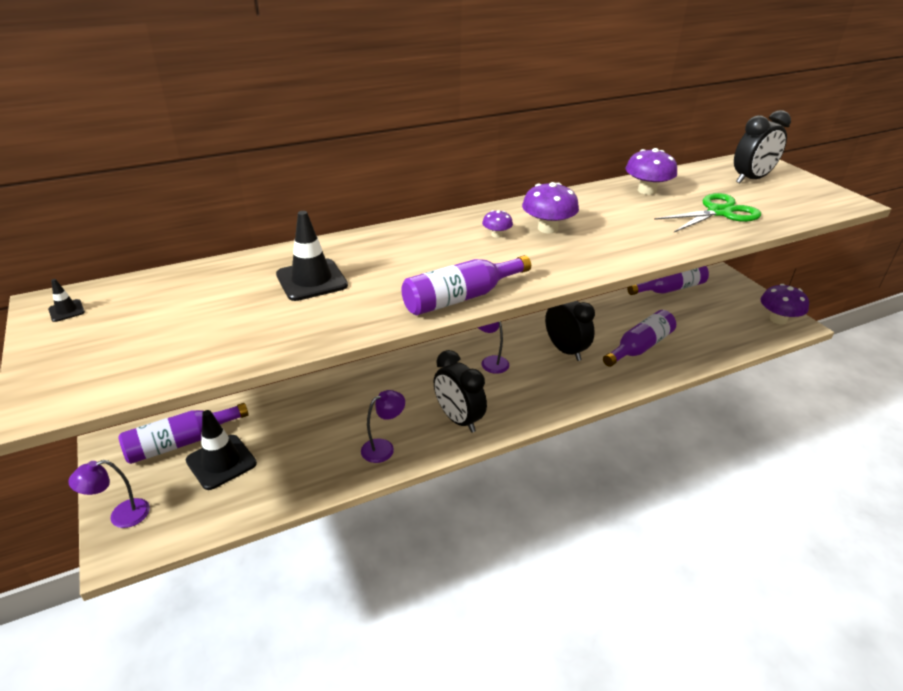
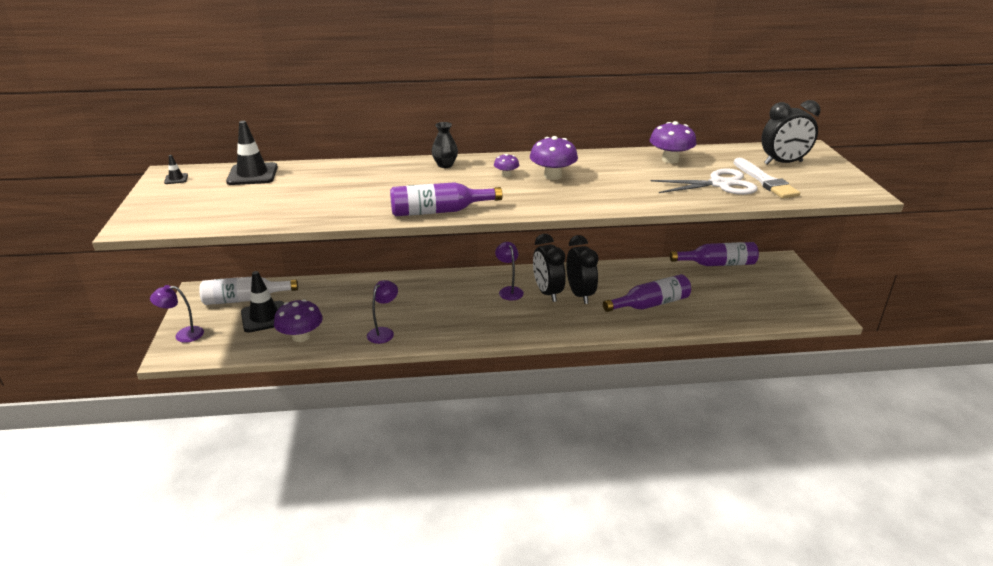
camera: 20 degrees right, 5 degrees down
purple bottle [118,403,249,464] -> white bottle [199,277,298,305]
black traffic cone [276,211,348,301] -> black traffic cone moved to [226,121,278,185]
purple lamp [361,390,405,463] -> purple lamp turned 45 degrees counterclockwise [367,280,398,344]
black clock [434,350,487,433] -> black clock moved to [533,234,566,302]
green scissors [654,193,761,232] -> white scissors [651,168,758,195]
purple mushroom [761,284,809,324] -> purple mushroom moved to [274,299,323,342]
none -> black vase [431,122,458,168]
none -> white brush [734,158,800,199]

